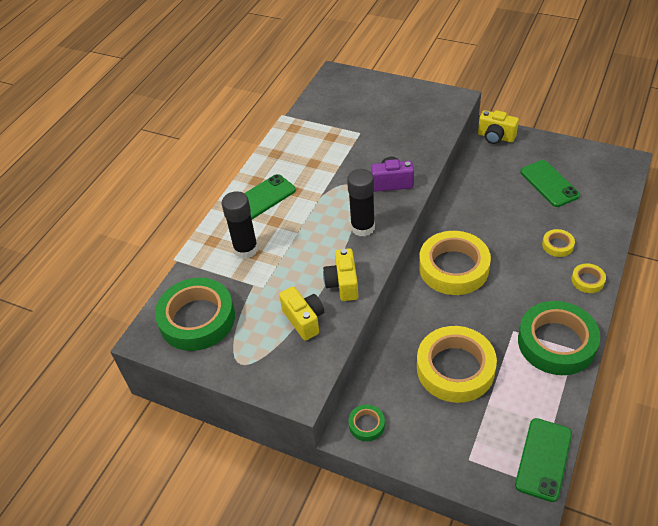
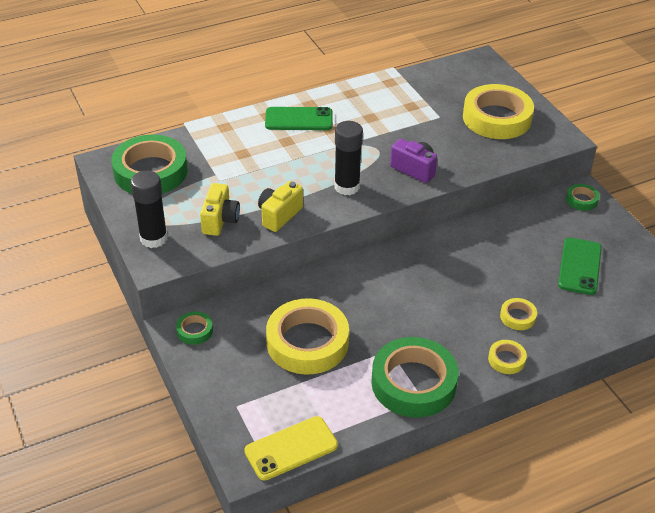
camera: 35 degrees right, 5 degrees down
black glue stick [221,191,258,259] -> black glue stick moved to [130,171,167,248]
yellow tape [419,231,491,295] -> yellow tape moved to [463,84,534,139]
yellow camera [478,110,519,144] -> green tape [566,184,599,211]
green phone [515,418,572,502] -> yellow phone [244,416,338,481]

